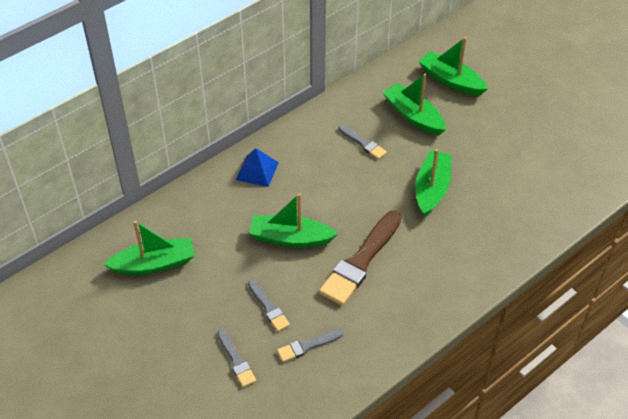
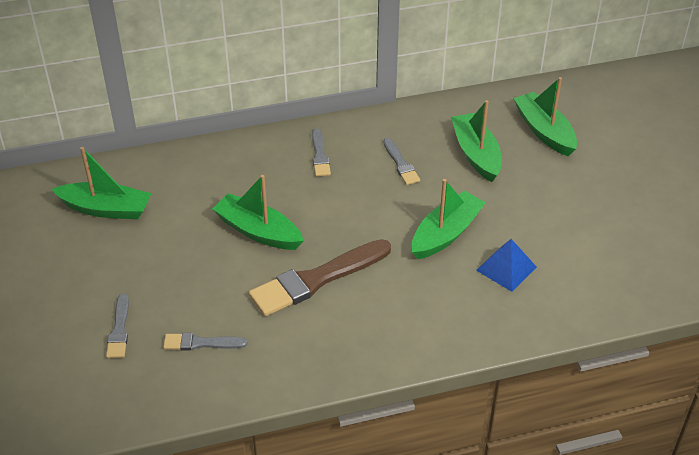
camera: 25 degrees right, 5 degrees down
blue pyramid [236,148,279,187] -> blue pyramid moved to [476,239,537,292]
grey brush [248,280,290,332] -> grey brush moved to [312,129,331,176]

